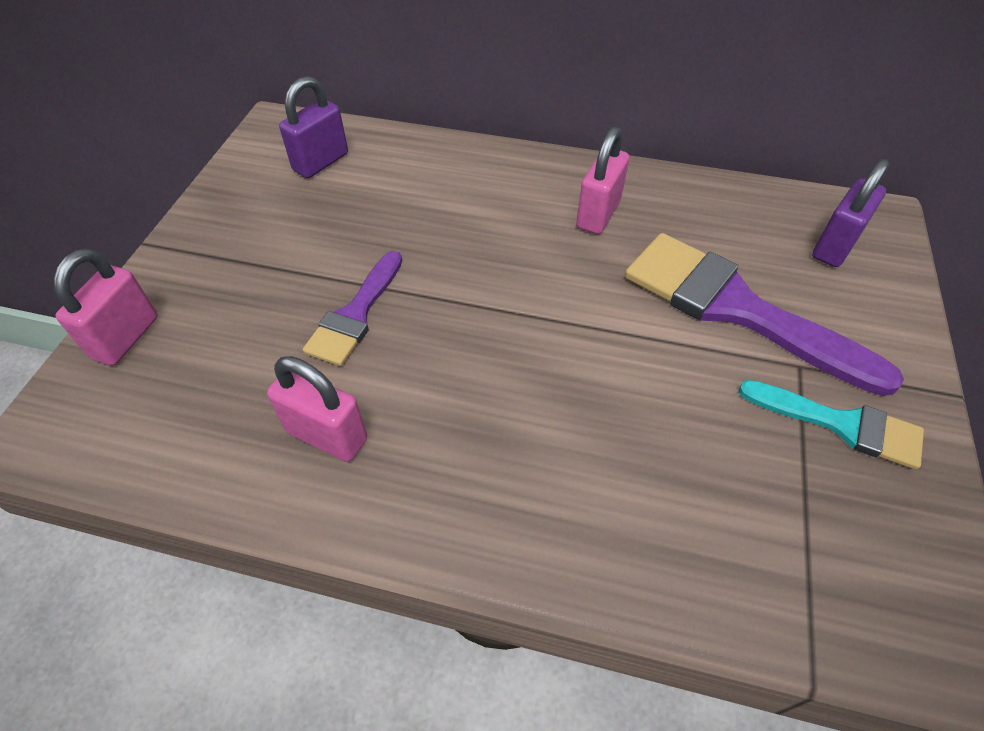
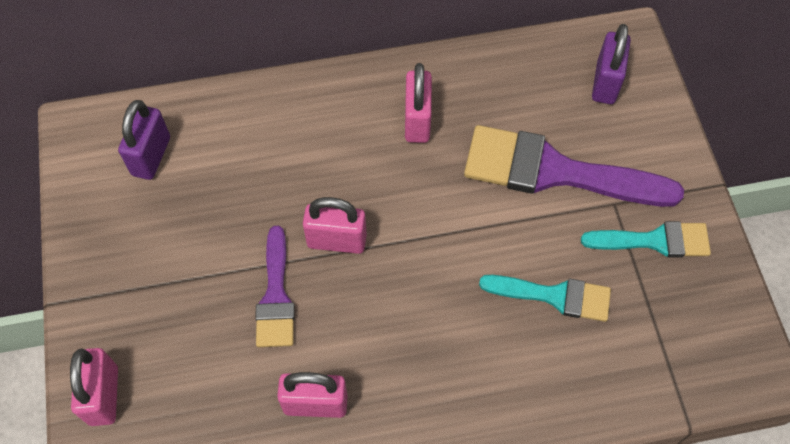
camera: 25 degrees left, 10 degrees up
none -> pink padlock [303,197,367,254]
none -> turquoise brush [479,275,611,322]

